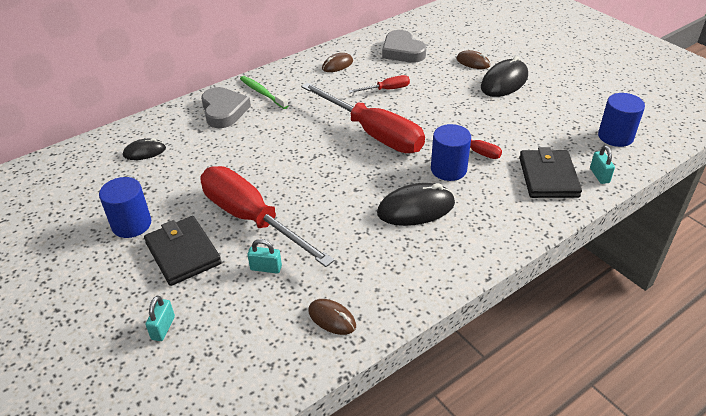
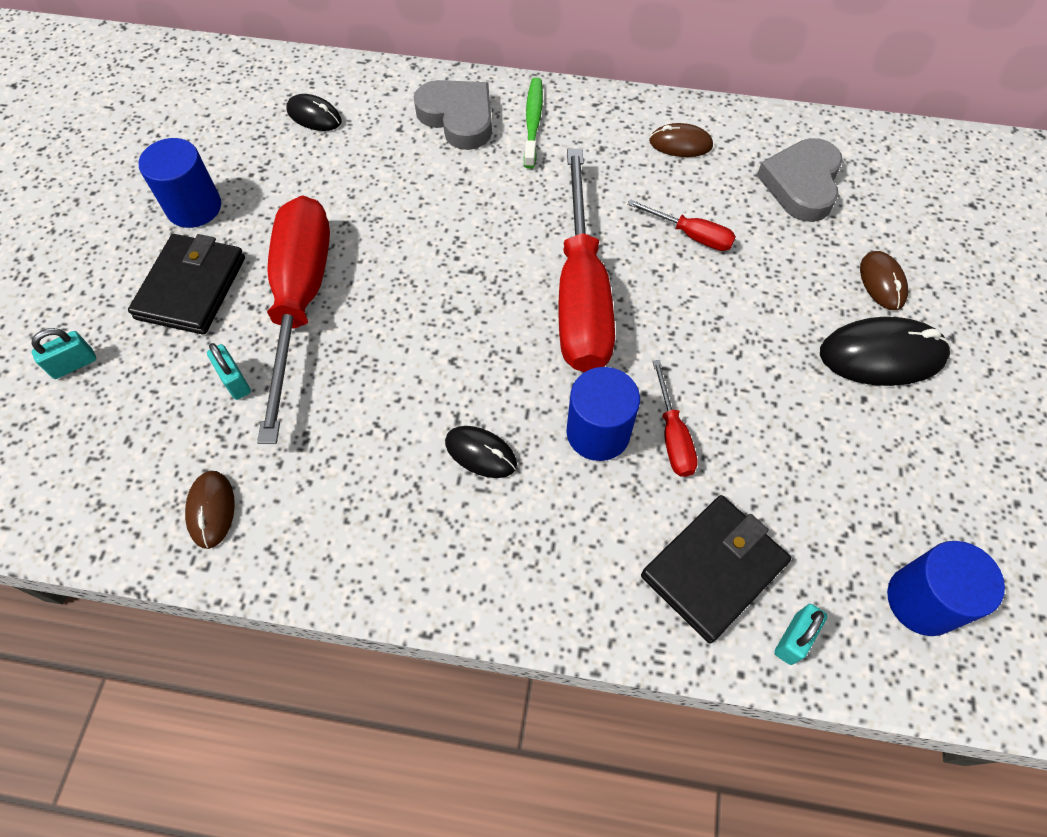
camera: 45 degrees right, 20 degrees up
grey heart [201,87,251,128] -> grey heart turned 75 degrees counterclockwise [414,80,492,150]
black mouse [377,183,455,226] -> black mouse [445,426,517,478], size x0.58

